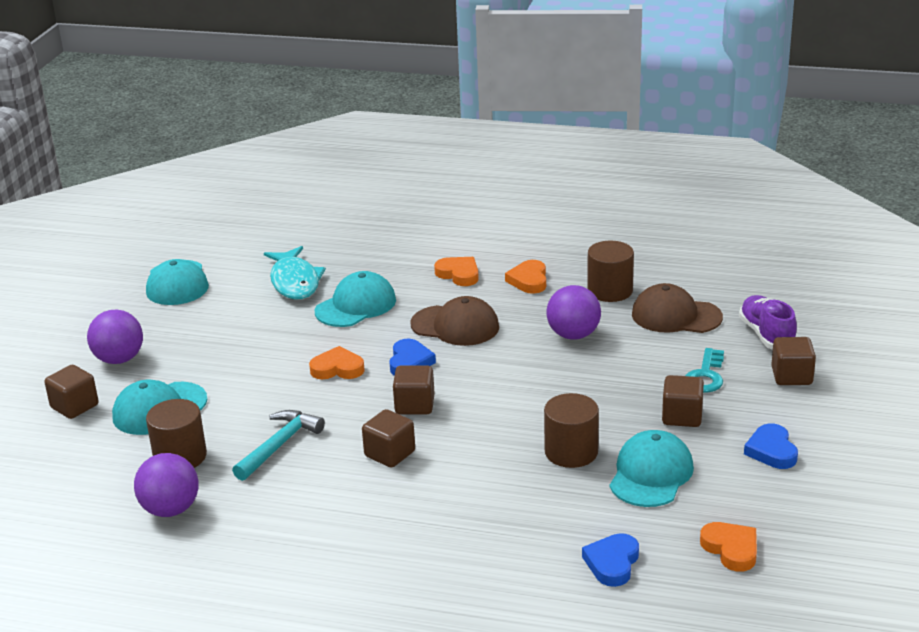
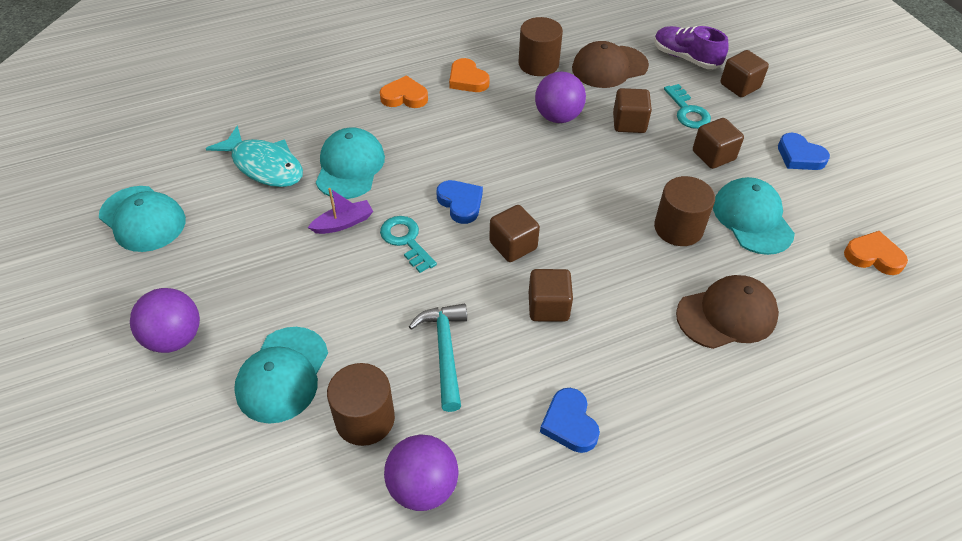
camera: 40 degrees left, 20 degrees up
brown cube [44,365,98,419] -> brown cube moved to [613,88,652,133]
orange heart [309,346,365,379] -> turquoise key [380,216,437,273]
brown cap [410,296,499,346] -> brown cap moved to [676,275,779,349]
blue heart [582,533,639,587] -> blue heart moved to [540,388,600,453]
none -> purple boat [308,188,373,234]

